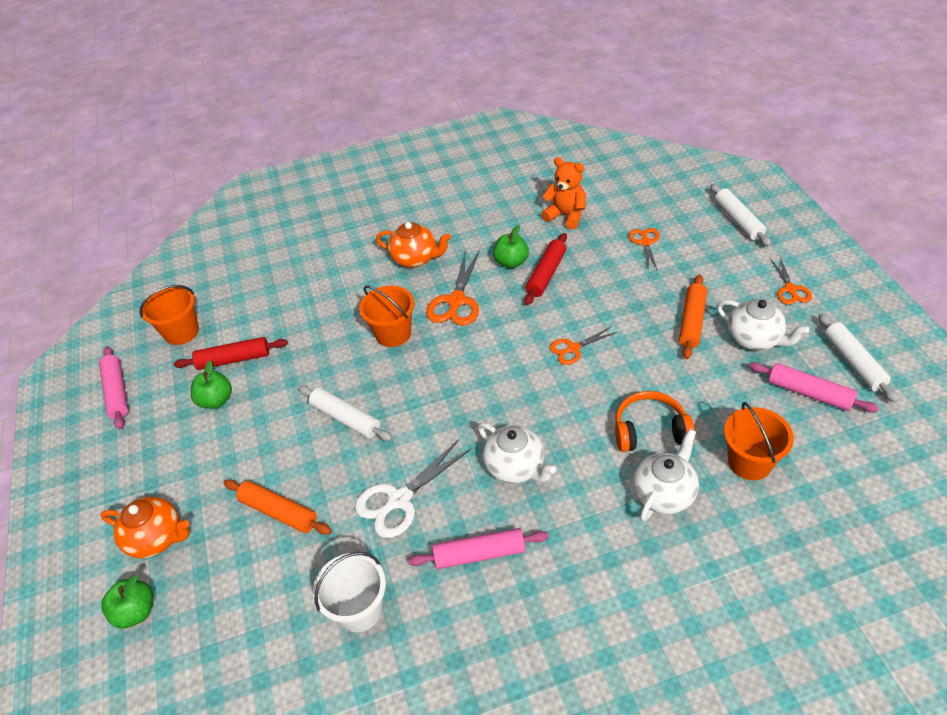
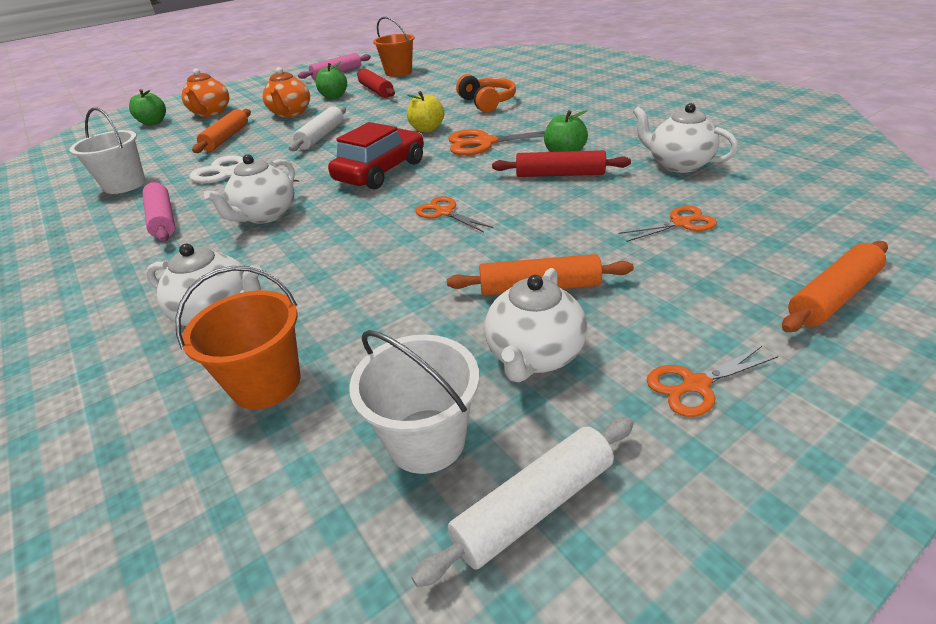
camera: 70 degrees right, 10 degrees down
orange bucket [359,285,415,347] -> yellow apple [407,91,444,132]
orange teapot [376,222,451,268] -> orange teapot moved to [262,67,310,118]
orange teddy bear [541,158,586,229] -> white teapot [633,103,738,173]
orange headphones [615,391,695,452] -> orange headphones moved to [456,74,516,113]
white rolling pin [710,184,771,246] -> orange rolling pin [782,241,888,332]
pink rolling pin [749,362,879,413] -> white bucket [349,330,479,474]
none -> red car [328,122,424,190]

